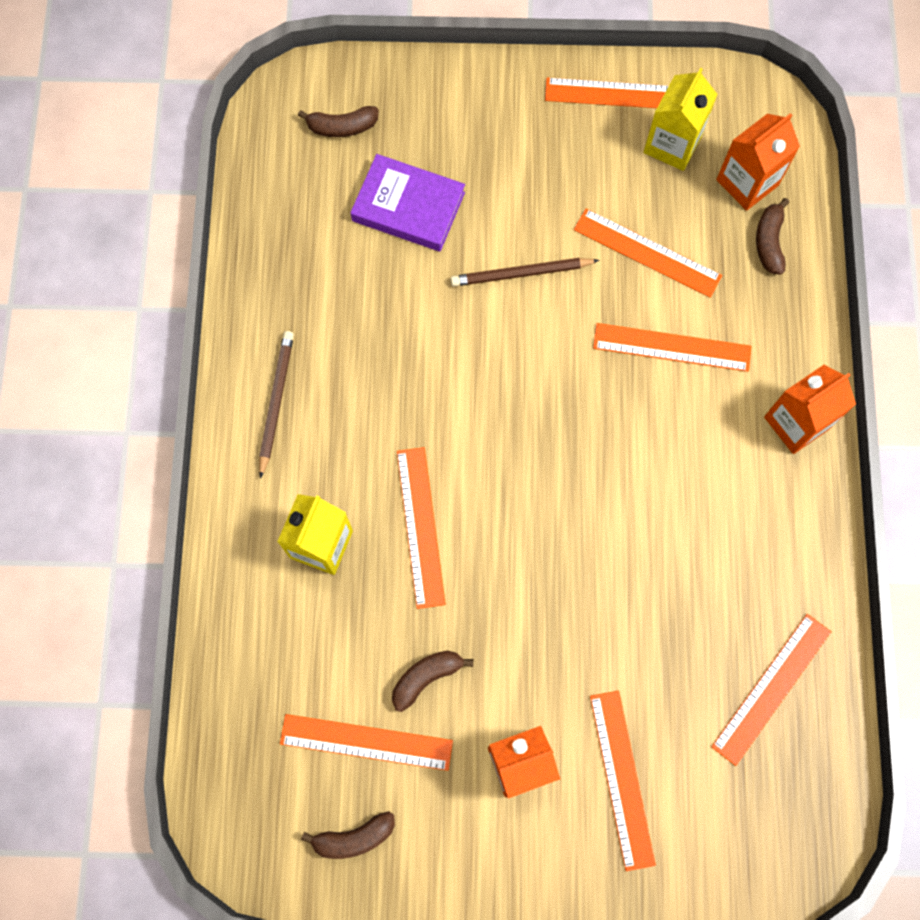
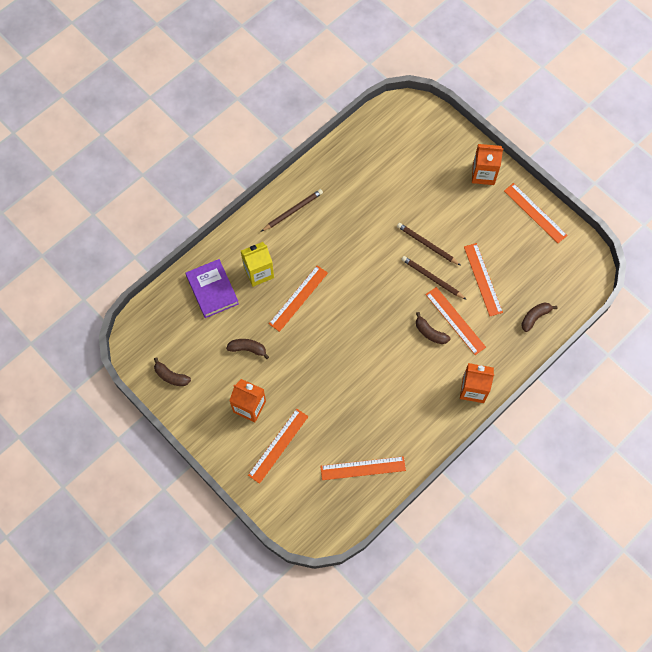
camera: 45 degrees right, 5 degrees down
orange ruler [280,714,453,771] -> none
brown banana [298,106,379,137] -> brown banana moved to [416,312,450,344]
purple book [350,154,465,251] -> purple book moved to [185,259,239,318]
yellow carton [644,67,718,171] -> none
orange carton [716,113,800,211] -> orange carton moved to [472,144,503,185]
none -> brown pencil [401,256,467,300]

